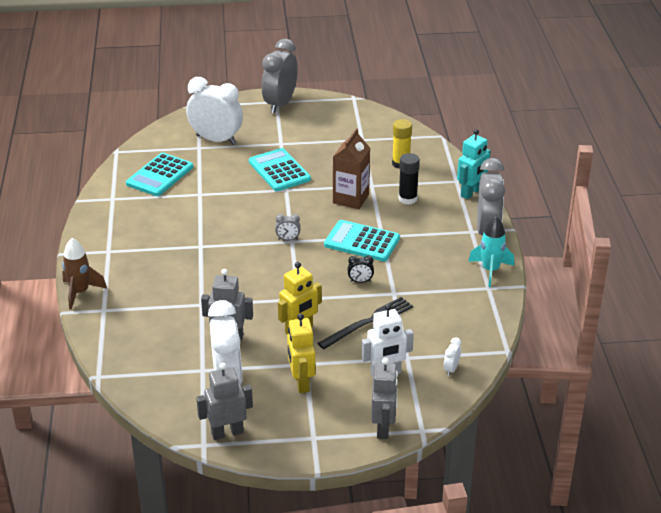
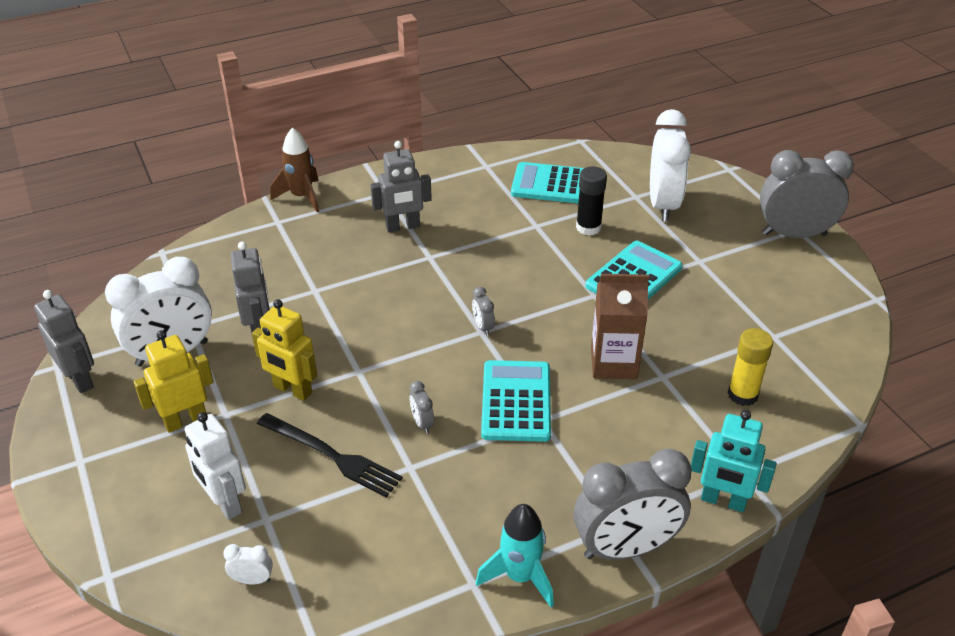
camera: 70 degrees right, 5 degrees up
black clock [348,256,374,283] -> grey clock [410,381,434,434]
grey robot [371,358,398,439] -> grey robot moved to [371,141,432,233]
black glue stick [398,153,420,205] -> black glue stick moved to [576,166,607,236]

